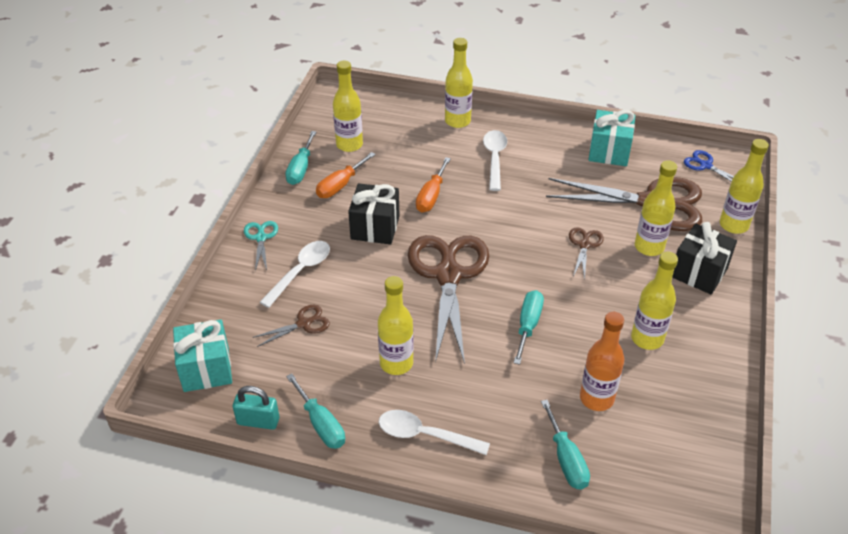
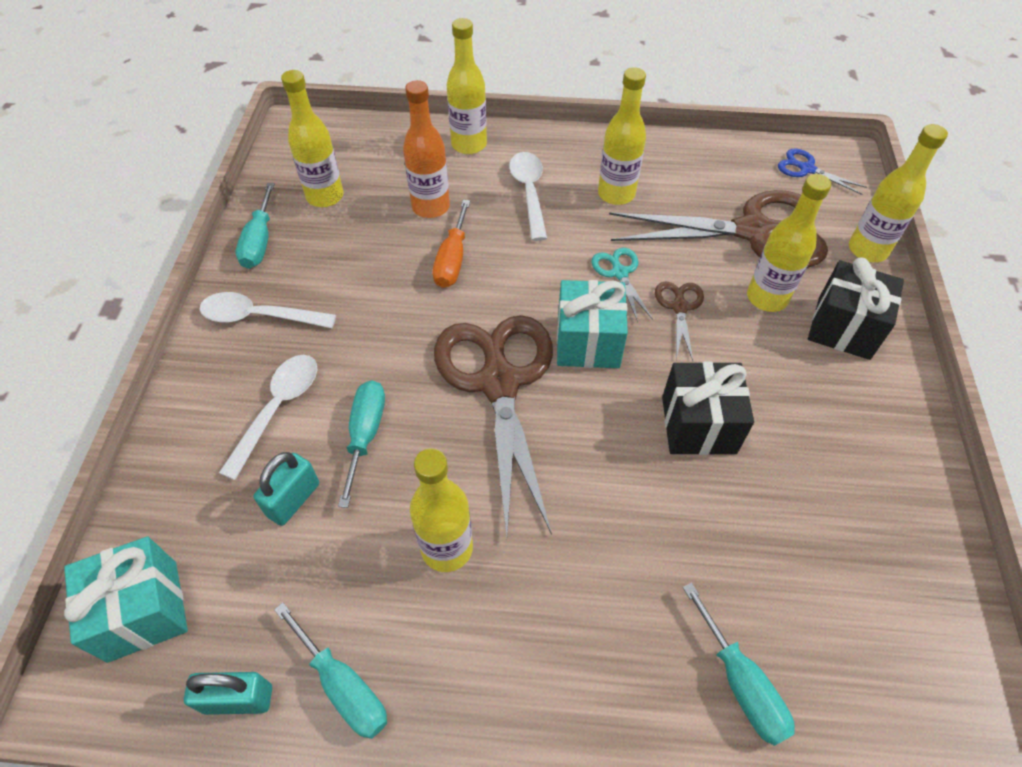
camera: 10 degrees left, 10 degrees up
turquoise scissors [244,221,278,271] -> turquoise scissors moved to [592,248,653,322]
brown scissors [252,305,330,347] -> turquoise padlock [253,452,319,526]
orange screwdriver [316,152,376,198] -> none
black gift [348,183,400,244] -> black gift moved to [662,361,754,455]
white spoon [379,410,490,455] -> white spoon moved to [199,292,336,328]
turquoise screwdriver [514,290,544,365] -> turquoise screwdriver moved to [338,380,385,508]
orange bottle [580,312,624,411] -> orange bottle moved to [403,80,450,218]
turquoise gift [588,110,635,166] -> turquoise gift moved to [557,280,628,368]
yellow bottle [631,251,678,350] -> yellow bottle moved to [598,67,646,205]

